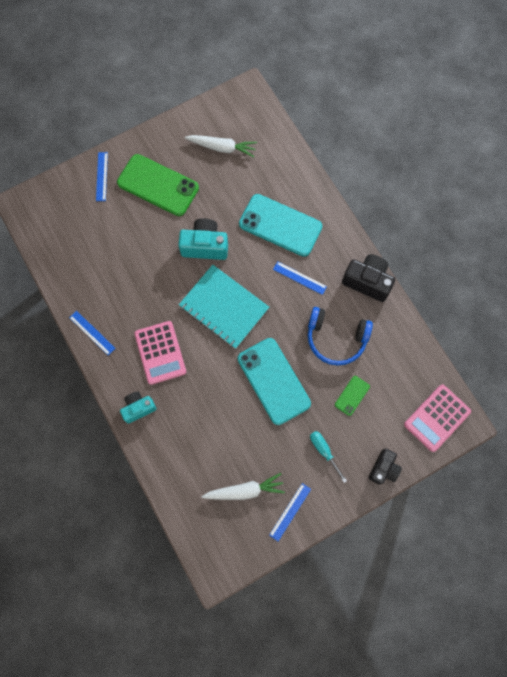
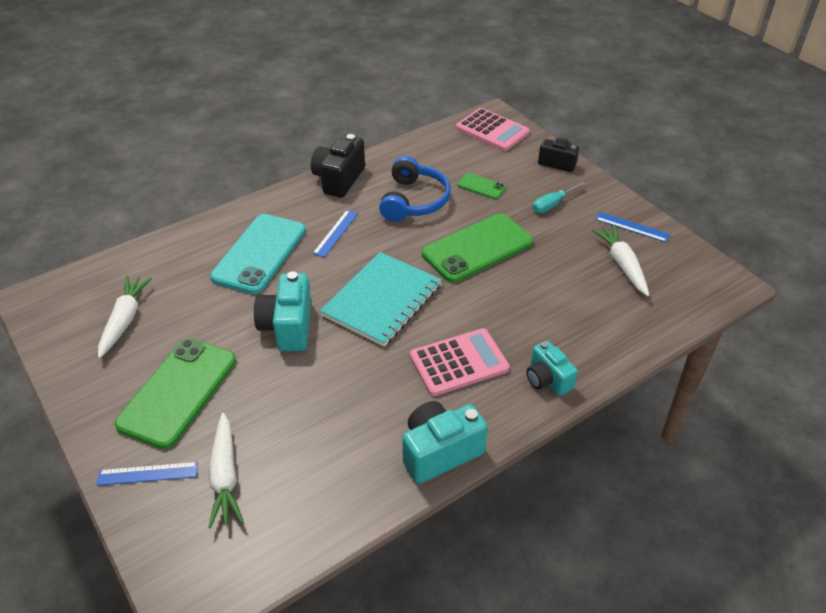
camera: 95 degrees left, 30 degrees down
blue ruler [69,311,116,356] -> turquoise camera [402,401,488,484]
turquoise phone [238,338,311,425] -> green phone [422,213,533,283]
none -> white carrot [208,413,244,528]

